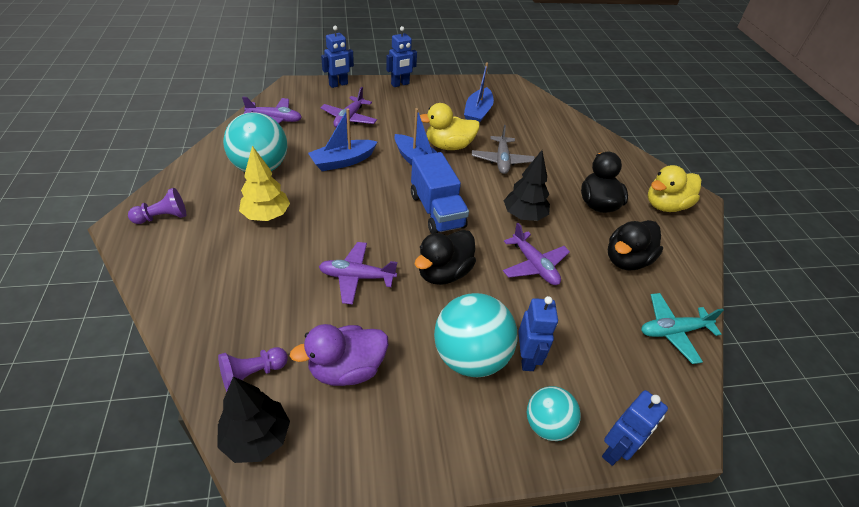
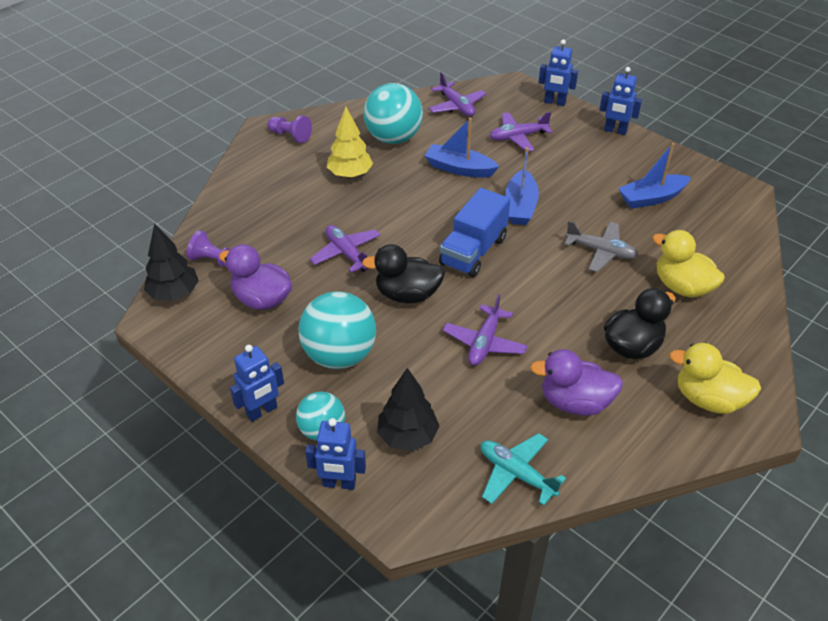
camera: 55 degrees right, 0 degrees up
yellow duck [420,103,480,150] -> yellow duck moved to [652,230,725,298]
grey plane [472,125,535,174] -> grey plane turned 120 degrees counterclockwise [564,221,638,272]
black tree [504,150,550,221] -> black tree moved to [377,368,439,451]
blue robot [518,296,558,371] -> blue robot moved to [230,345,284,422]
black duck [608,220,663,271] -> purple duck [530,349,623,416]

